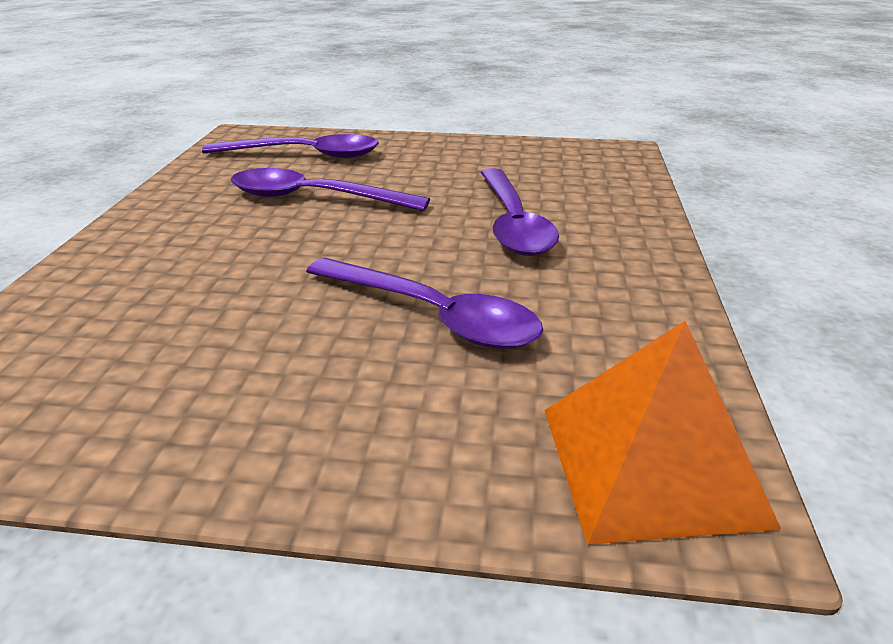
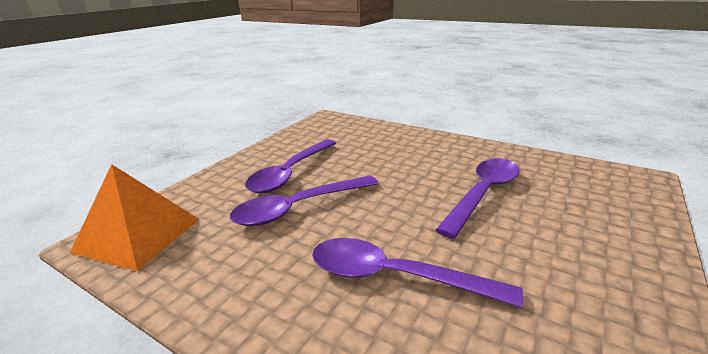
camera: 115 degrees right, 5 degrees down
purple spoon [202,134,379,158] -> purple spoon moved to [245,139,336,193]

